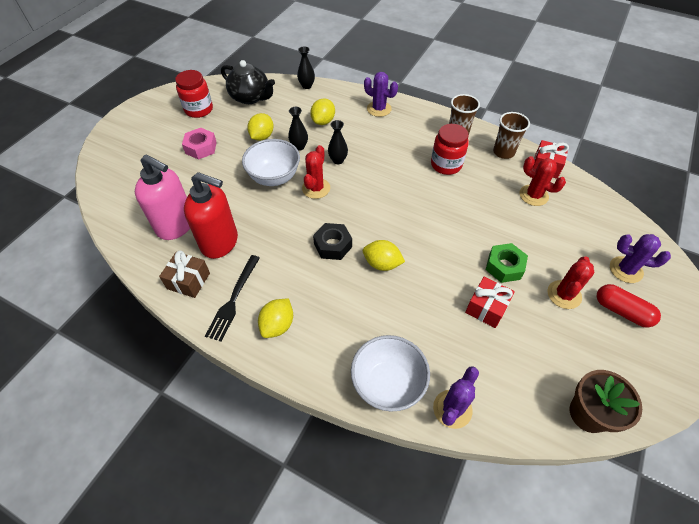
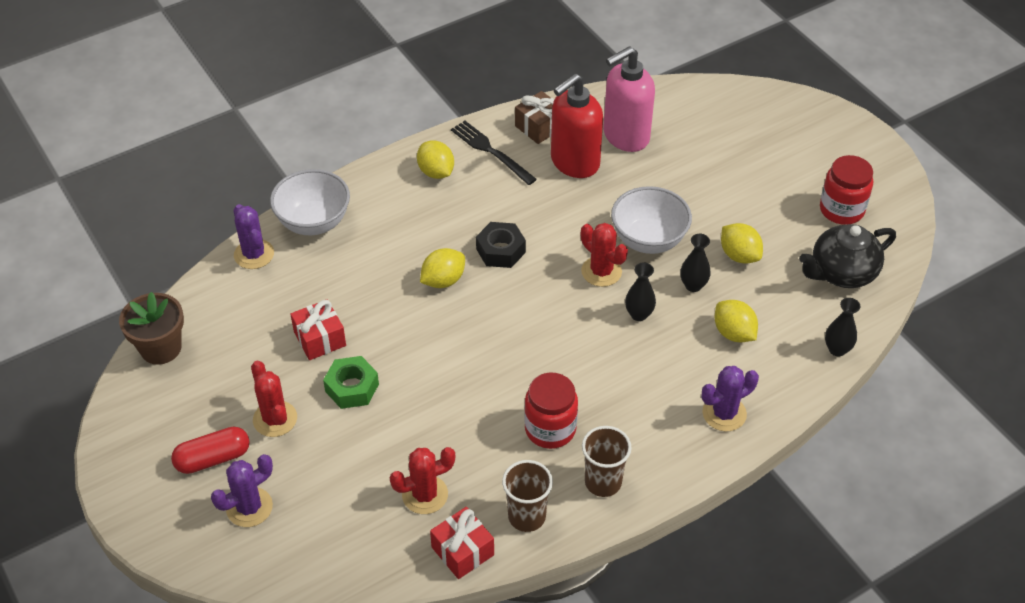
camera: 120 degrees right, 5 degrees down
pink nut [182,128,217,160] -> none

